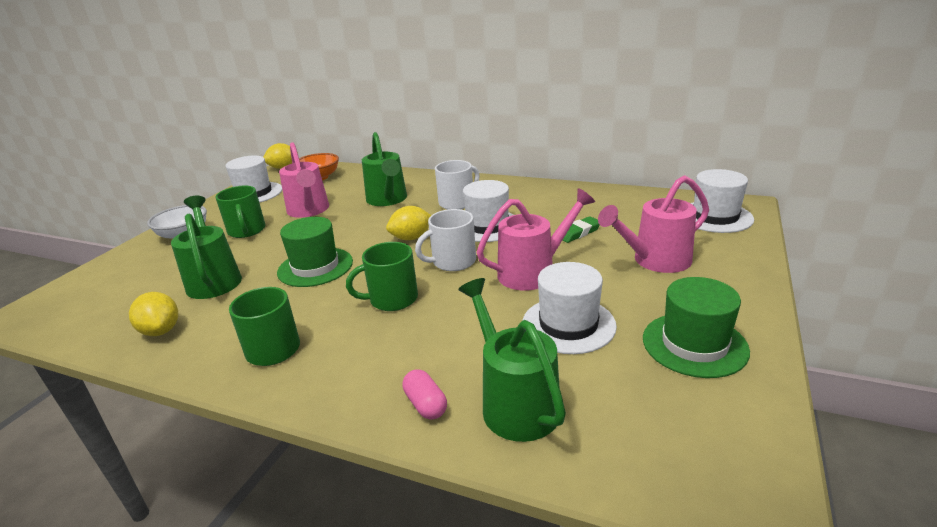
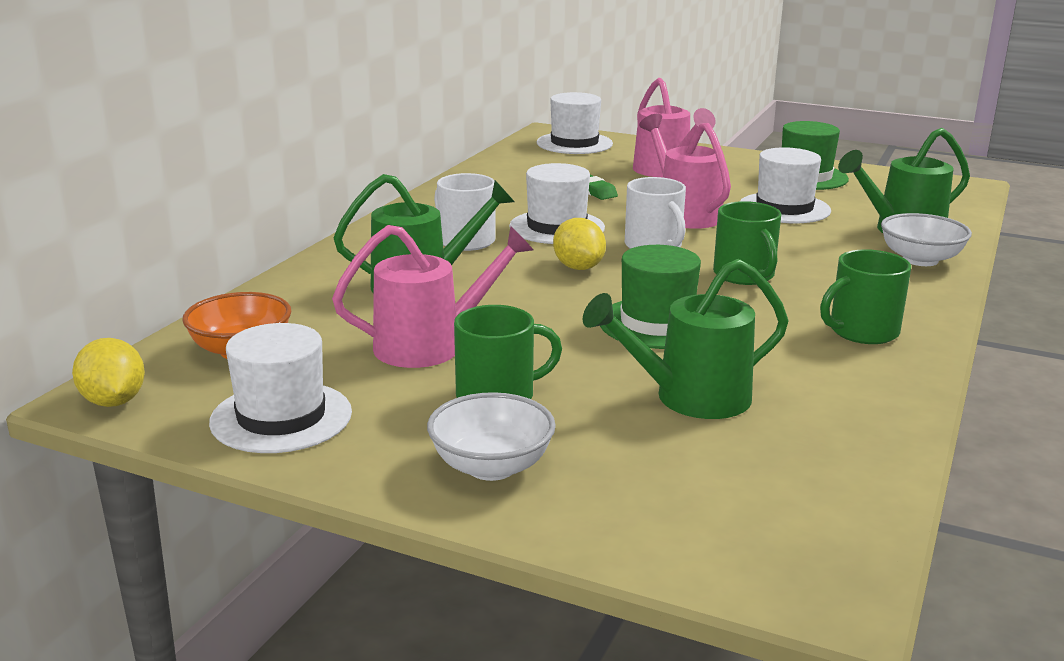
camera: 90 degrees left, 5 degrees down
yellow lemon [129,292,178,336] -> none
pink capsule [402,369,447,420] -> white bowl [881,213,972,266]

